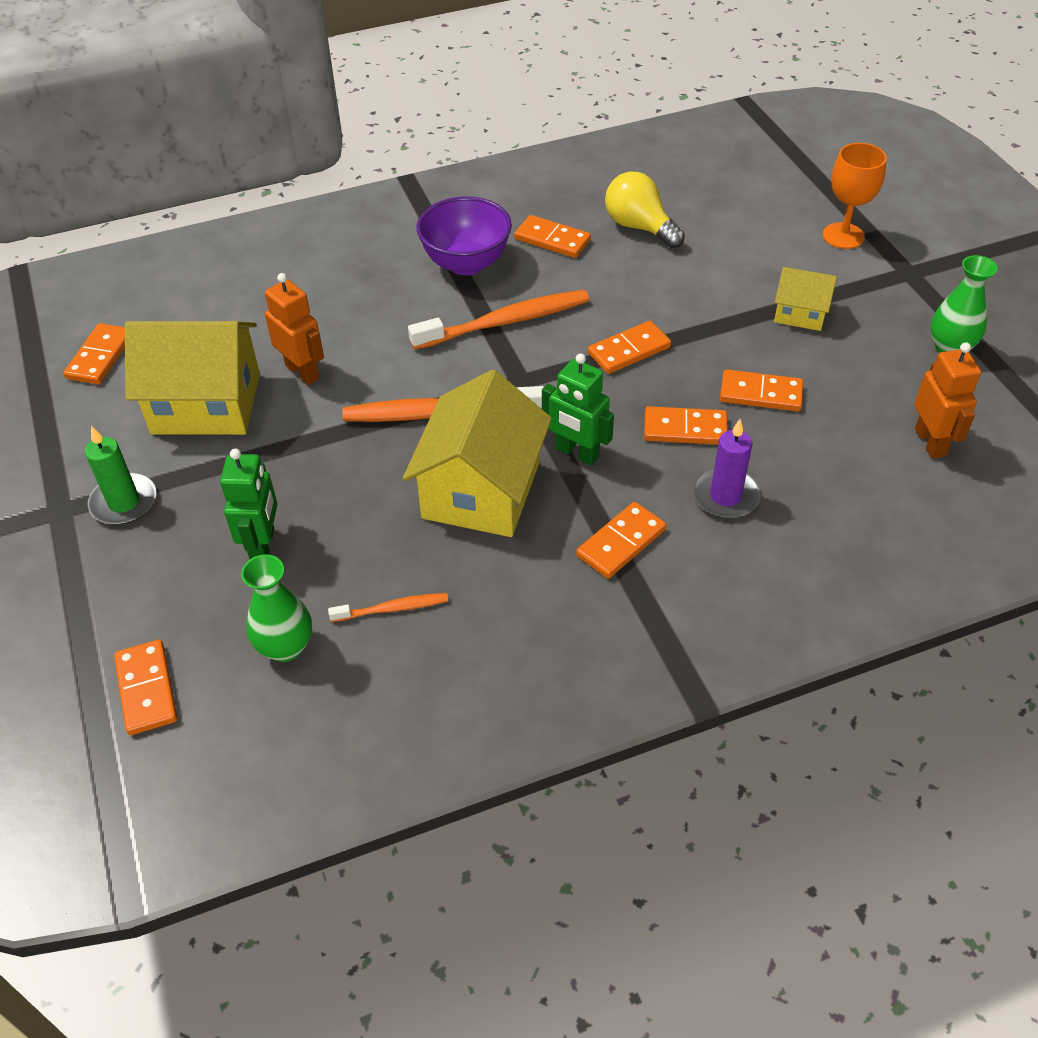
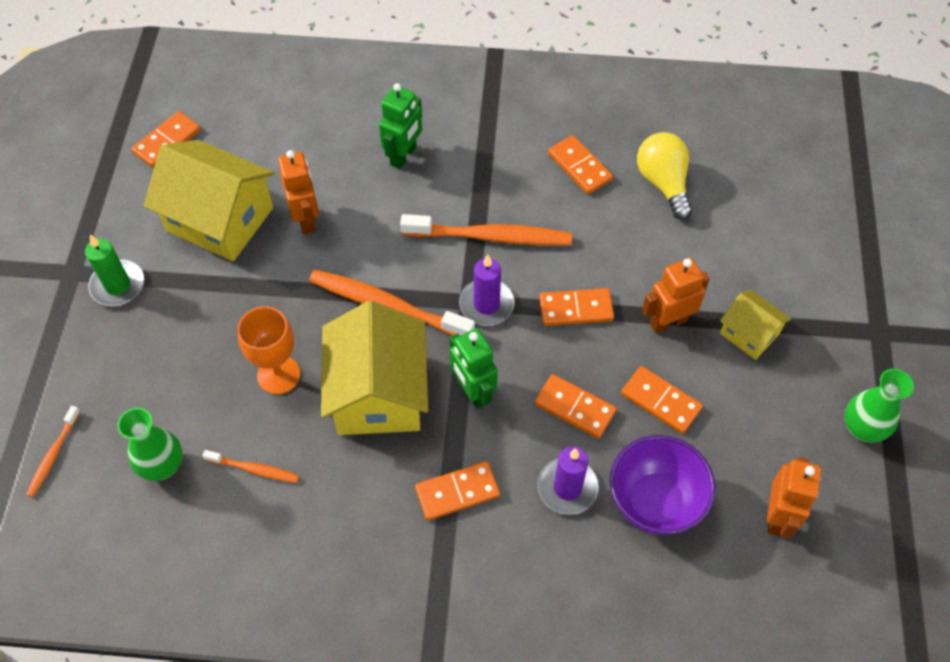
camera: 25 degrees right, 10 degrees up
orange domino [114,640,177,735] -> orange toothbrush [26,406,81,497]
green robot [220,449,277,559] -> green robot moved to [379,83,422,169]
yellow house [403,370,552,537] -> yellow house turned 45 degrees counterclockwise [321,301,428,435]
purple bowl [417,196,512,275] -> purple bowl moved to [610,435,716,535]
orange goblet [823,143,887,249] -> orange goblet moved to [237,306,300,395]
none -> purple candle [459,255,515,326]
none -> orange robot [642,258,710,334]

